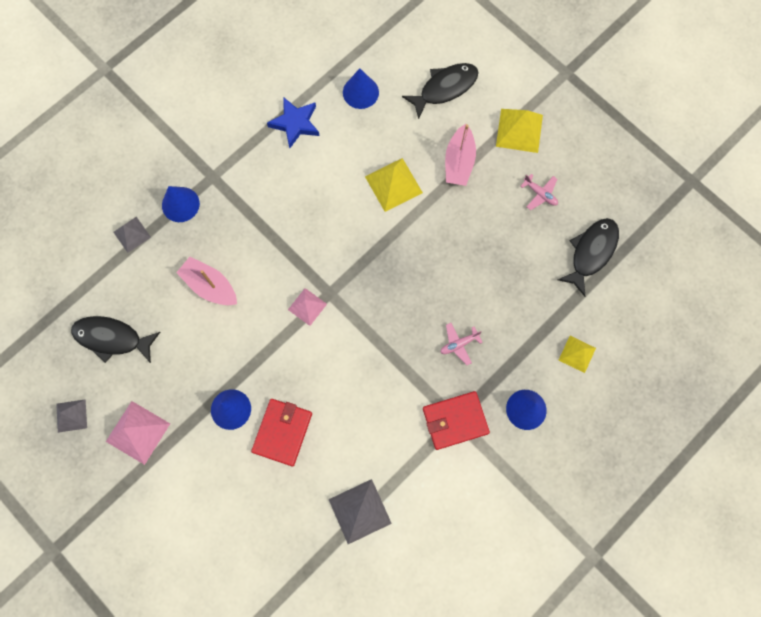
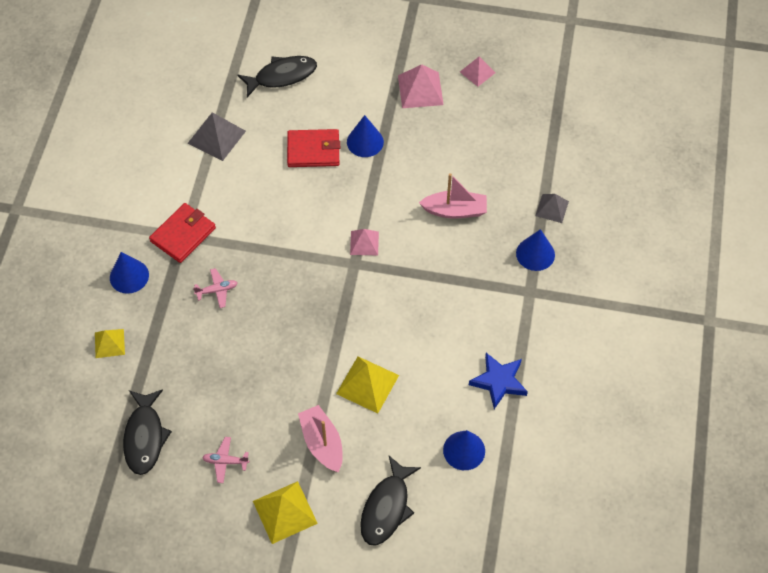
camera: 145 degrees right, 15 degrees down
grey pyramid [56,399,87,433] -> pink pyramid [460,56,496,87]
black fish [71,316,160,363] -> black fish moved to [237,56,317,97]
red wallet [251,399,312,466] -> red wallet turned 75 degrees counterclockwise [287,129,340,167]
pink plane [440,323,483,365] -> pink plane turned 45 degrees clockwise [193,268,238,308]

